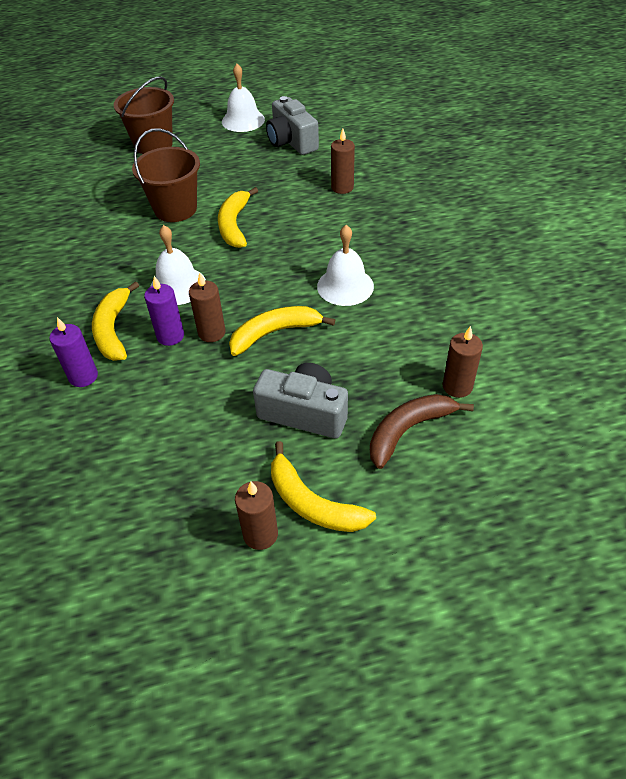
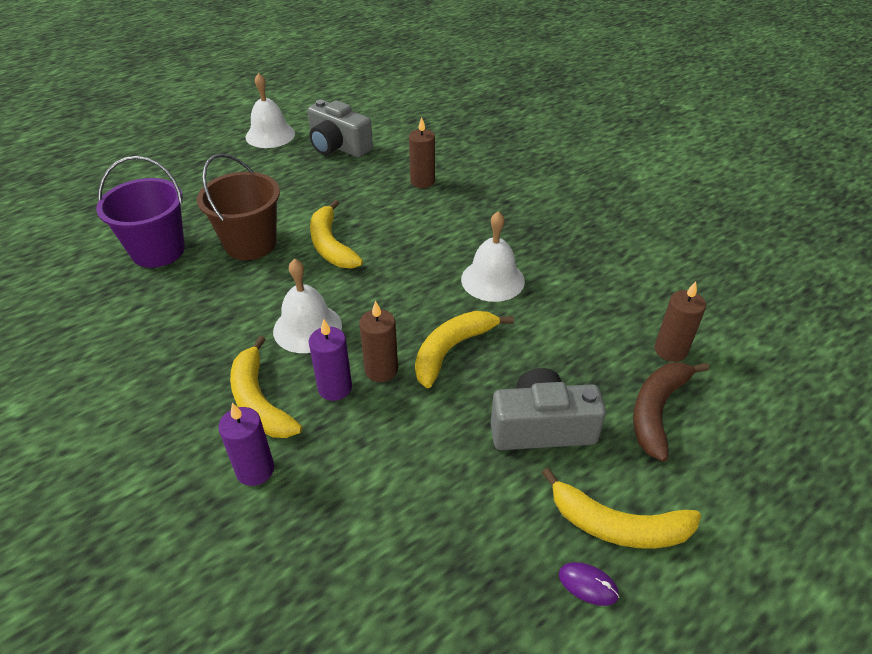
camera: 25 degrees left, 5 degrees down
brown bucket [114,76,174,154] -> none
brown candle [235,481,278,550] -> purple mouse [559,562,619,606]
none -> purple bucket [96,156,185,268]

